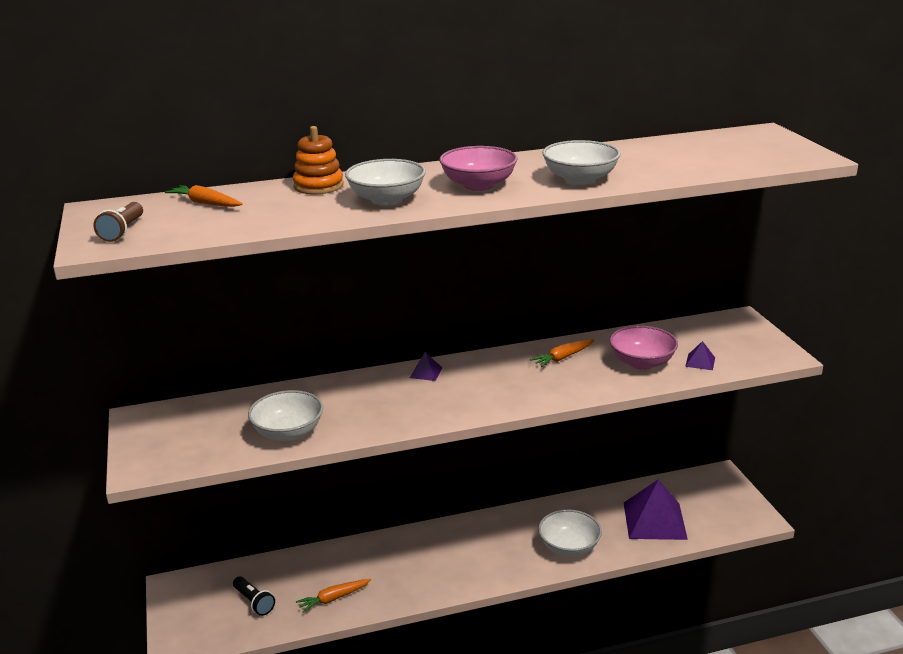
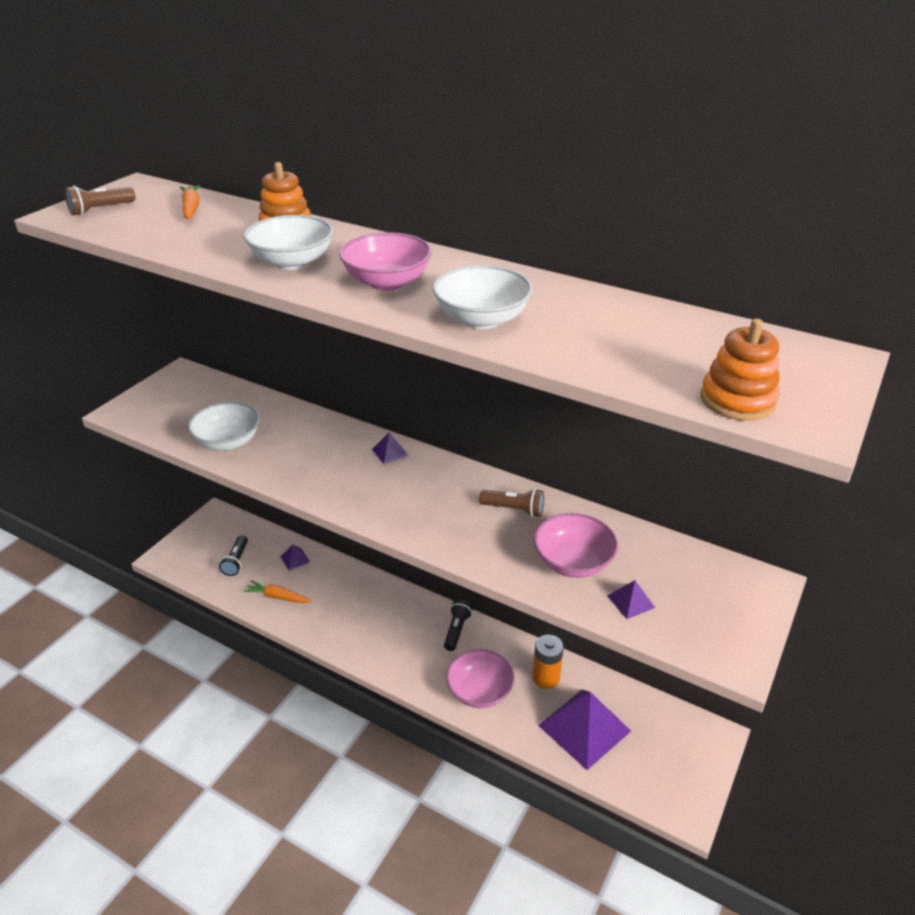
camera: 45 degrees right, 10 degrees up
orange carrot [530,339,594,367] -> brown flashlight [479,489,544,517]
white bowl [538,510,602,557] -> pink bowl [446,649,515,708]
none -> purple pyramid [280,545,310,570]
none -> black flashlight [444,599,473,651]
none -> orange battery [532,635,564,689]
none -> orange stacking toy [701,319,780,421]

